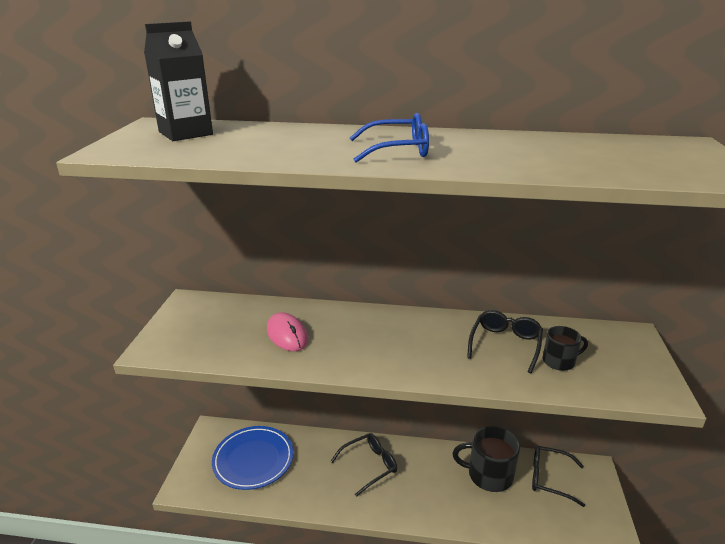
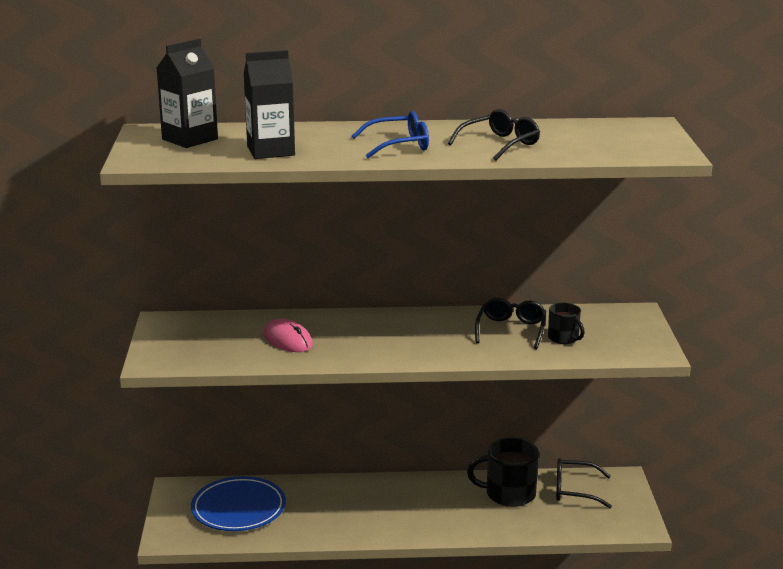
camera: 10 degrees left, 5 degrees down
black glasses [330,433,397,497] -> black glasses moved to [448,109,540,160]
black mug [543,326,588,371] -> black mug turned 75 degrees clockwise [548,303,585,344]
none -> black carton [244,50,295,159]

